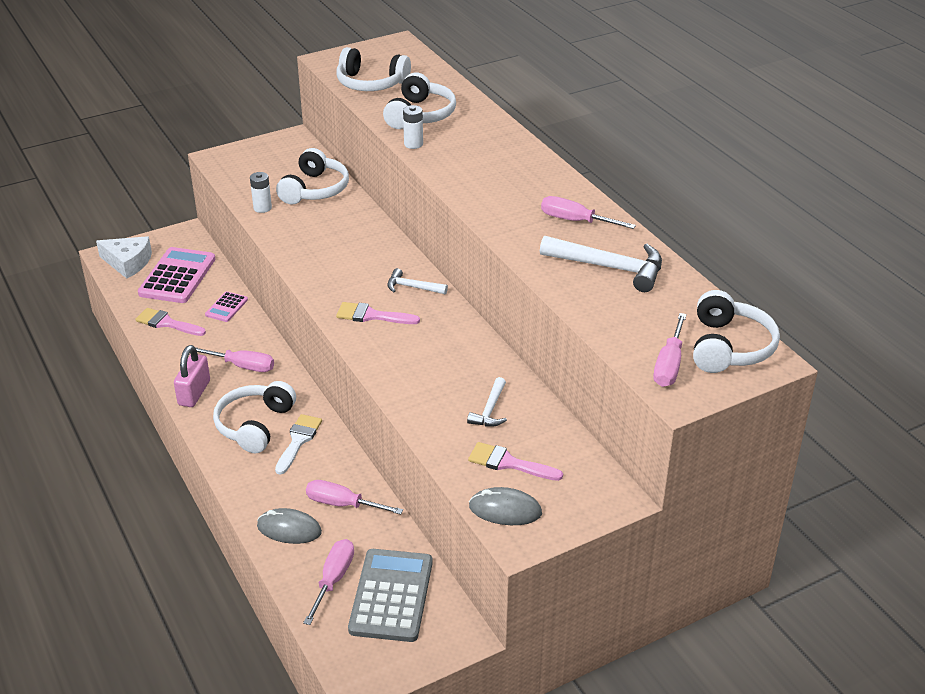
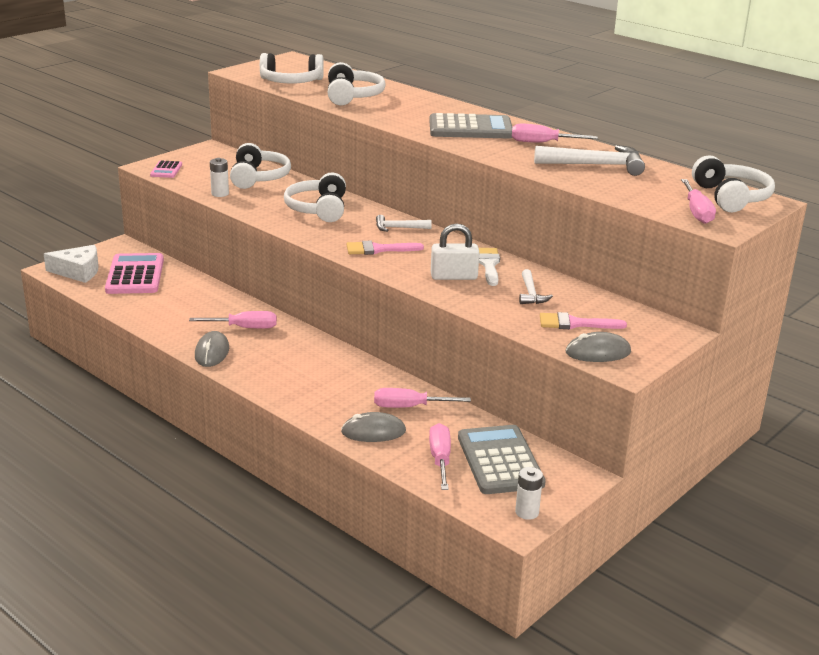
camera: 20 degrees left, 10 degrees down
pink brush [135,308,206,336] -> none
pink padlock [174,345,210,407] -> grey mouse [195,331,229,367]
pink calculator [205,291,248,322] -> pink calculator moved to [150,160,182,178]
white headphones [213,381,296,453] -> white headphones moved to [284,172,346,222]
white brush [275,414,322,475] -> white brush moved to [479,248,500,286]
white battery [403,105,423,149] -> white battery moved to [515,467,543,520]
none -> grey calculator [429,113,512,139]
none -> white padlock [431,223,479,280]

